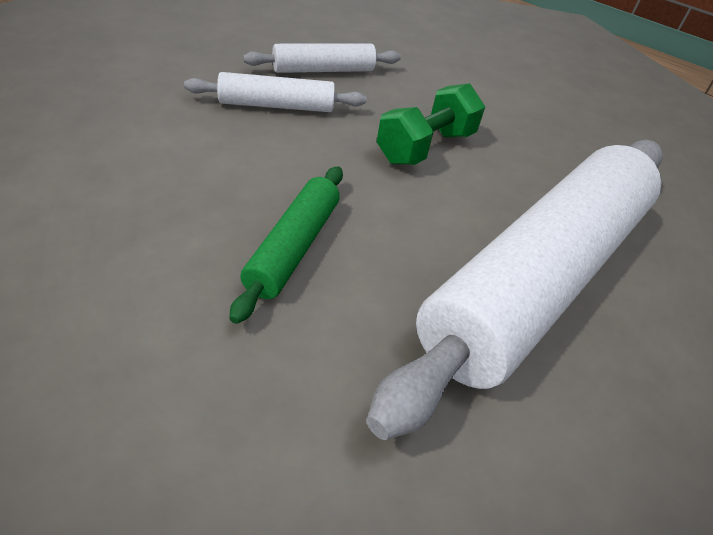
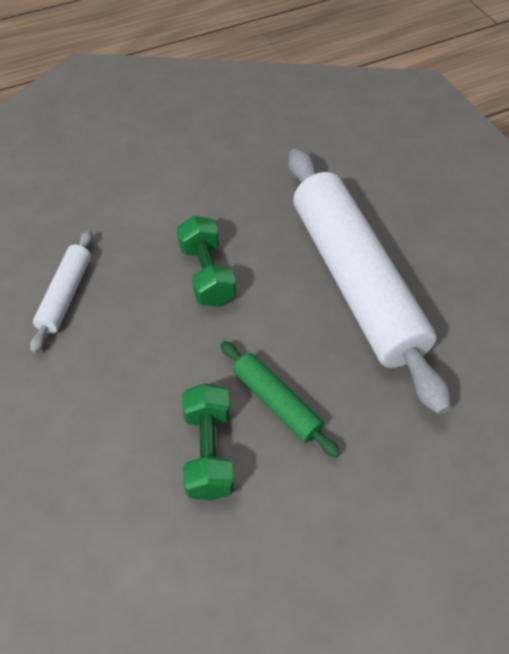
camera: 55 degrees left, 10 degrees up
white rolling pin [184,72,366,112] -> none
none -> green dumbbell [182,383,234,501]

